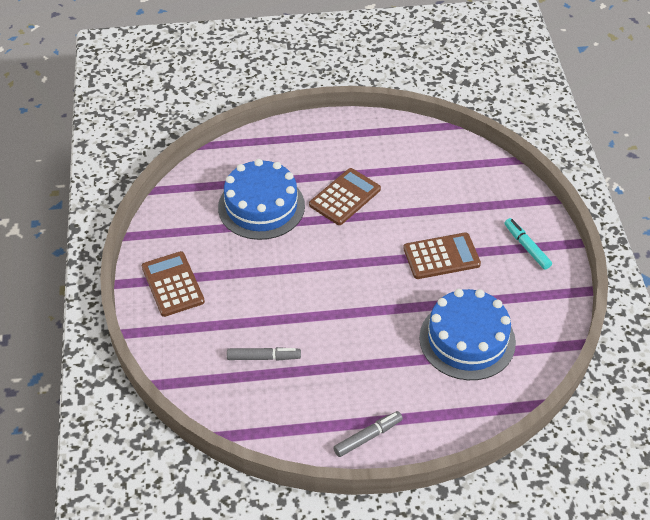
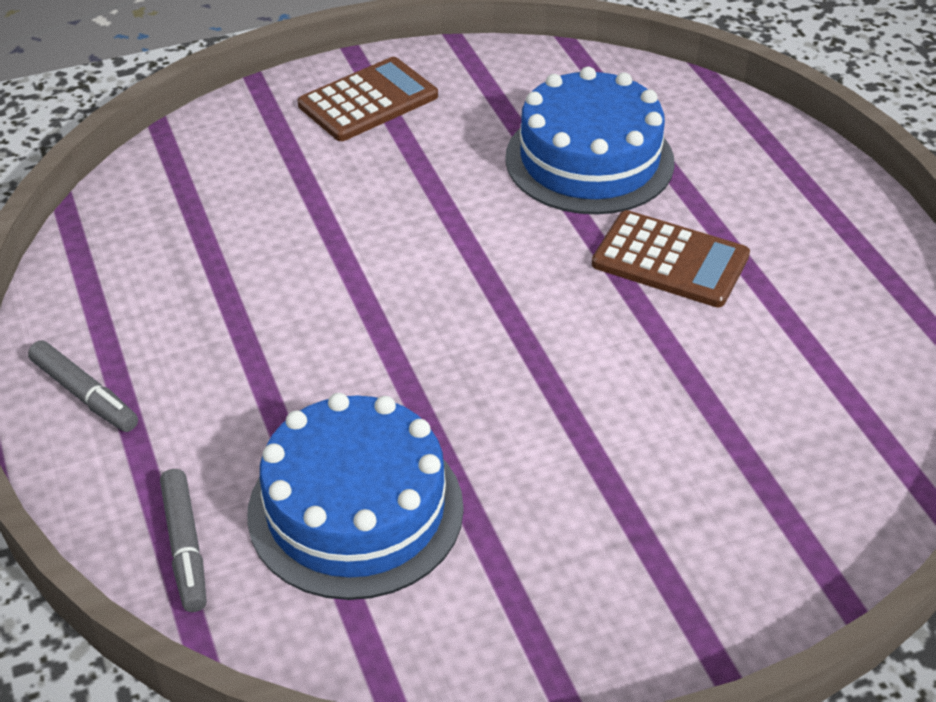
camera: 75 degrees right, 5 degrees down
grey marker [227,347,301,361] -> grey marker moved to [160,469,206,612]
brown calculator [403,232,481,279] -> none
turquoise marker [505,218,552,270] -> none

